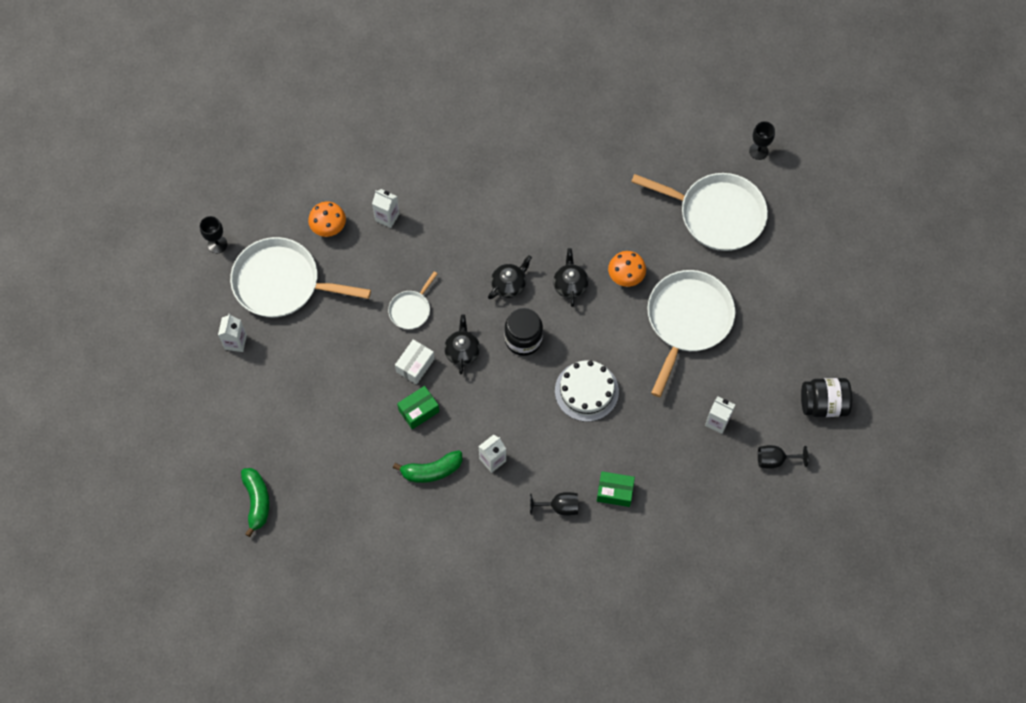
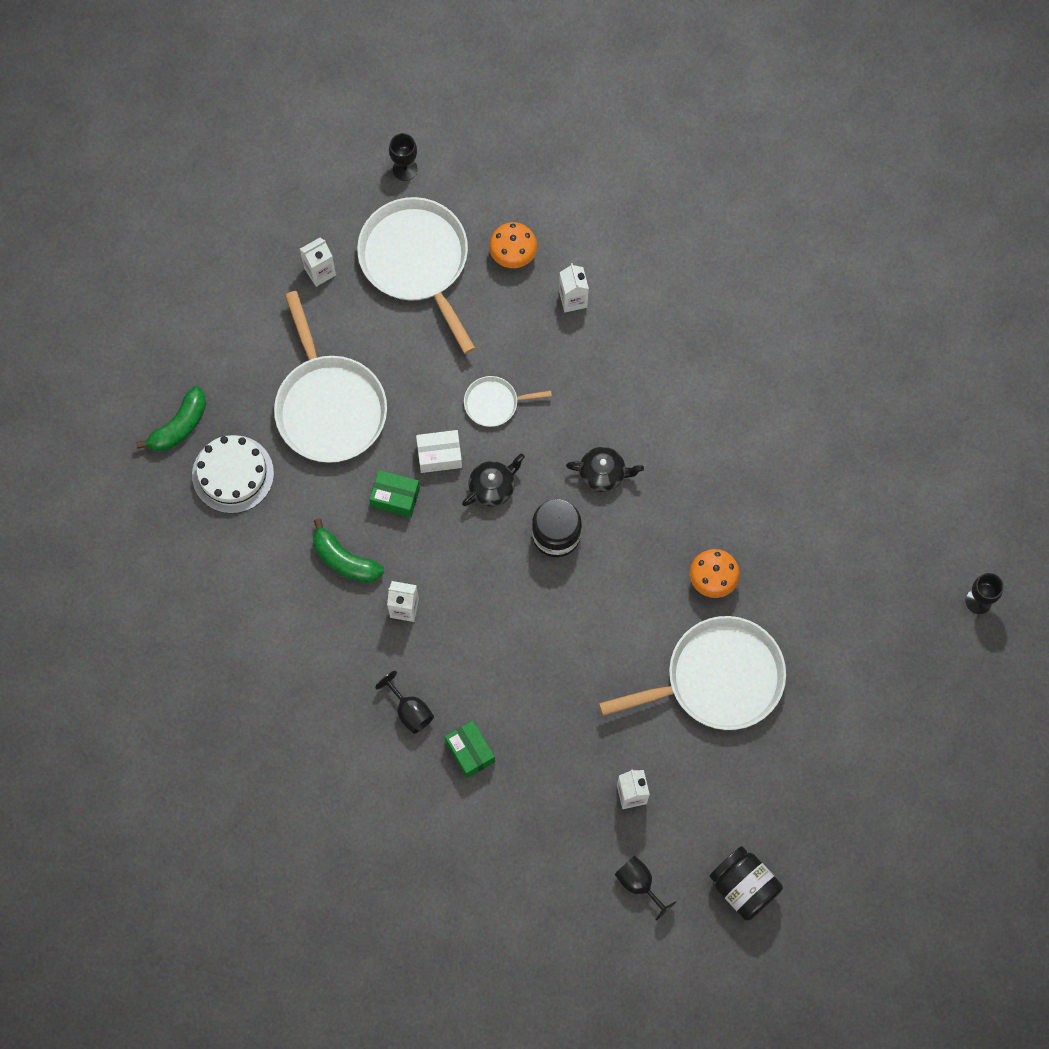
camera: 50 degrees right, 5 degrees up
black teapot [553,248,589,307] -> none
white cake [555,360,619,422] -> white cake moved to [192,435,274,514]
white pan [631,173,768,251] -> white pan moved to [274,291,387,463]

